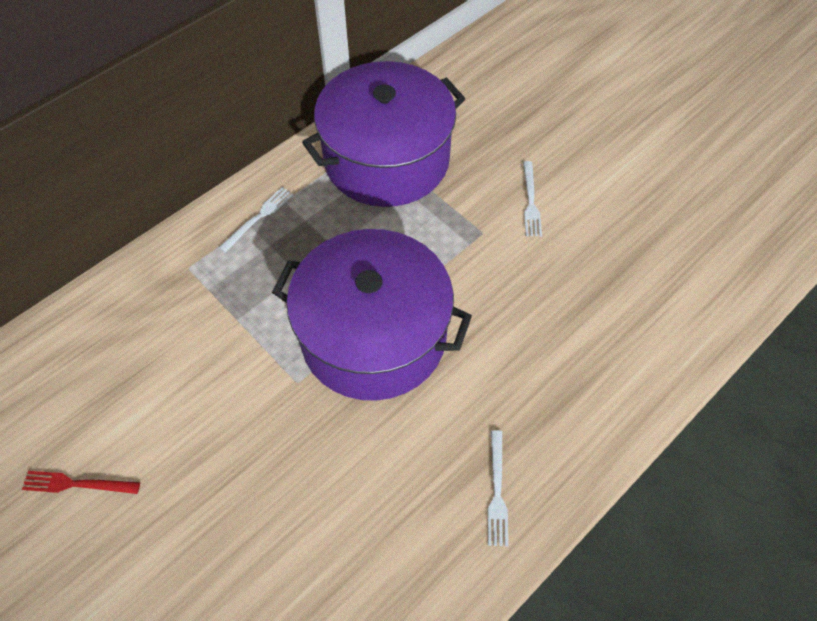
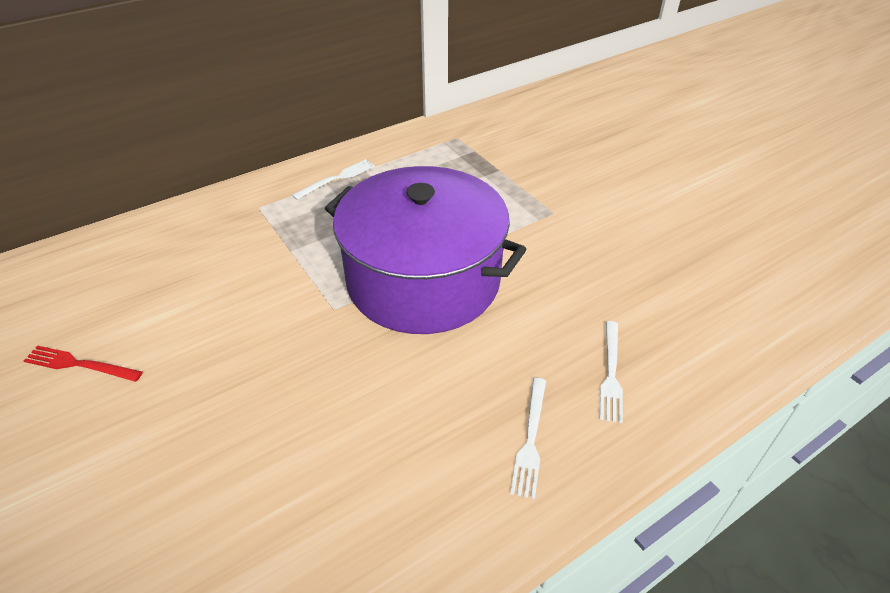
camera: 10 degrees right, 15 degrees down
purple pot [302,61,465,207] -> none
white fork [523,161,542,236] -> white fork moved to [600,321,623,423]

